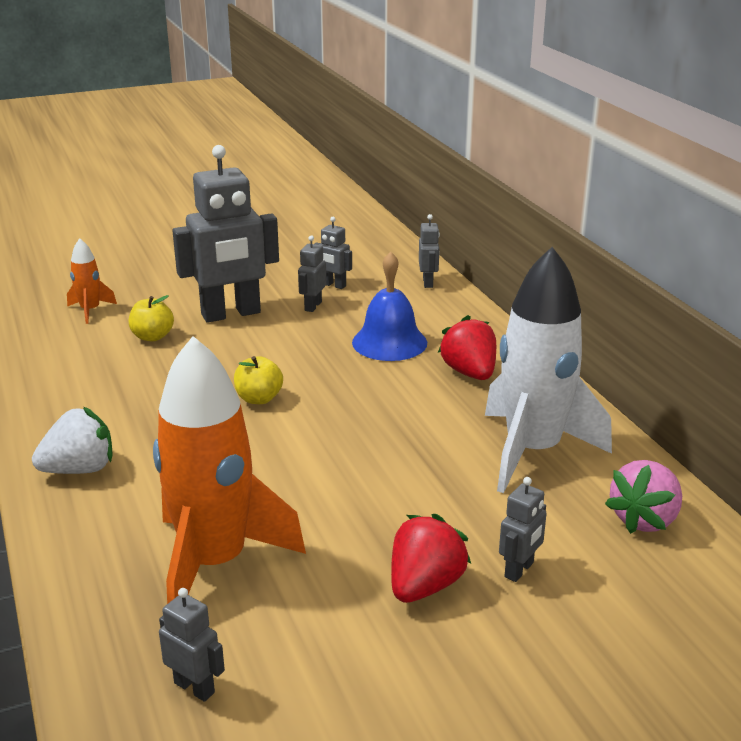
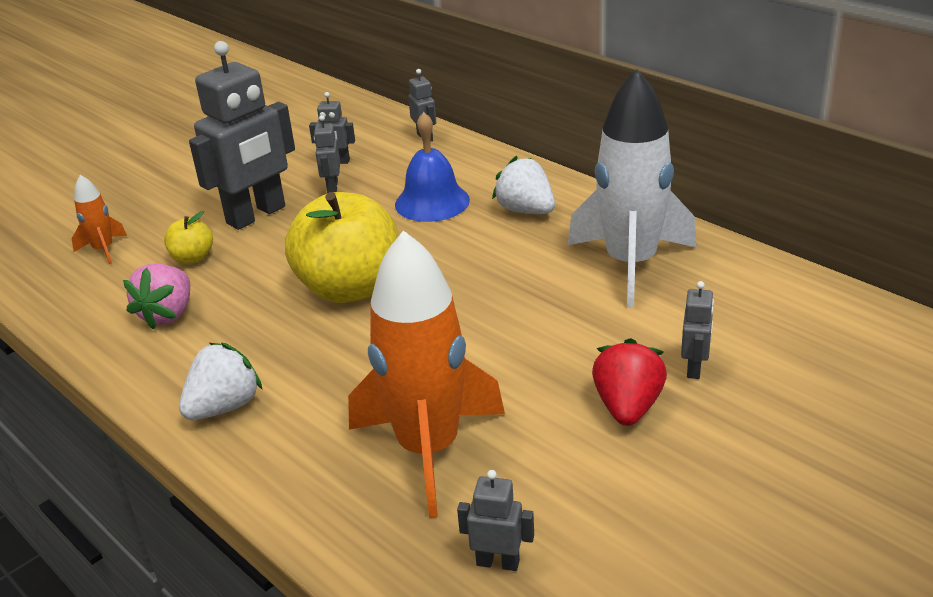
camera: 20 degrees left, 5 degrees up
yellow apple [234,356,283,404] -> yellow apple [285,192,398,303], size x2.22
red strawberry [438,315,496,380] -> white strawberry [492,156,555,214]
pink strawberry [605,460,682,534] -> pink strawberry moved to [123,264,190,330]

